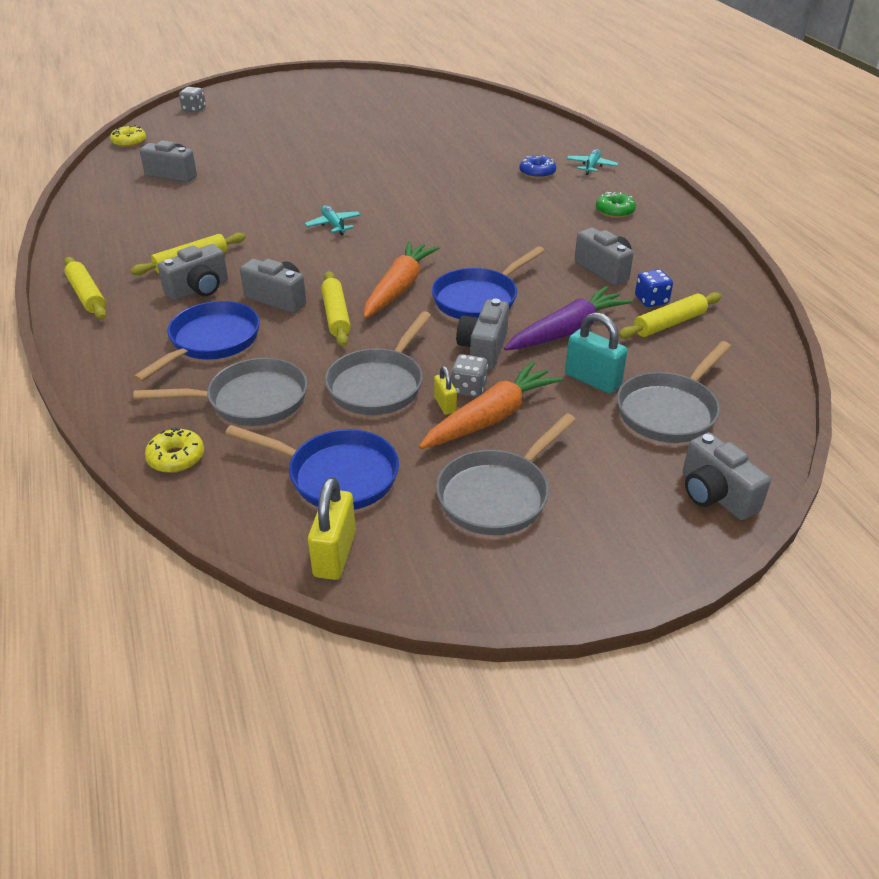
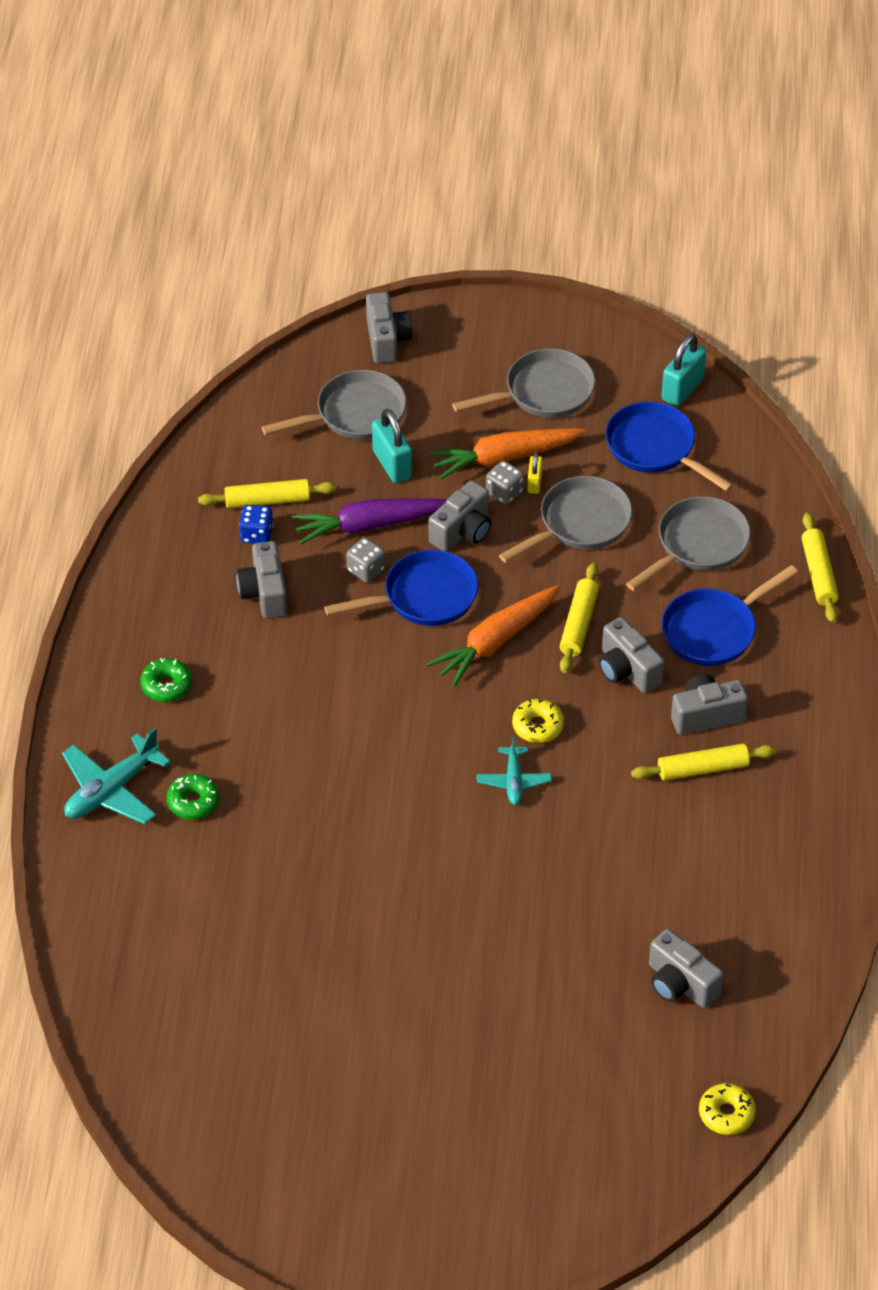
camera: 155 degrees left, 10 degrees up
yellow rolling pin [64,257,107,319] -> yellow rolling pin moved to [802,512,839,623]
grey pan [133,358,307,426] -> grey pan turned 120 degrees clockwise [626,496,751,591]
yellow donut [145,427,204,473] -> yellow donut moved to [512,698,564,743]
grey dice [179,87,206,112] -> grey dice moved to [346,538,385,583]
yellow padlock [308,477,356,580] -> turquoise padlock [662,334,706,406]
blue donut [519,155,556,179] -> green donut [166,774,220,819]
turquoise plane [567,149,618,175] -> turquoise plane [62,728,170,824], size x1.66

